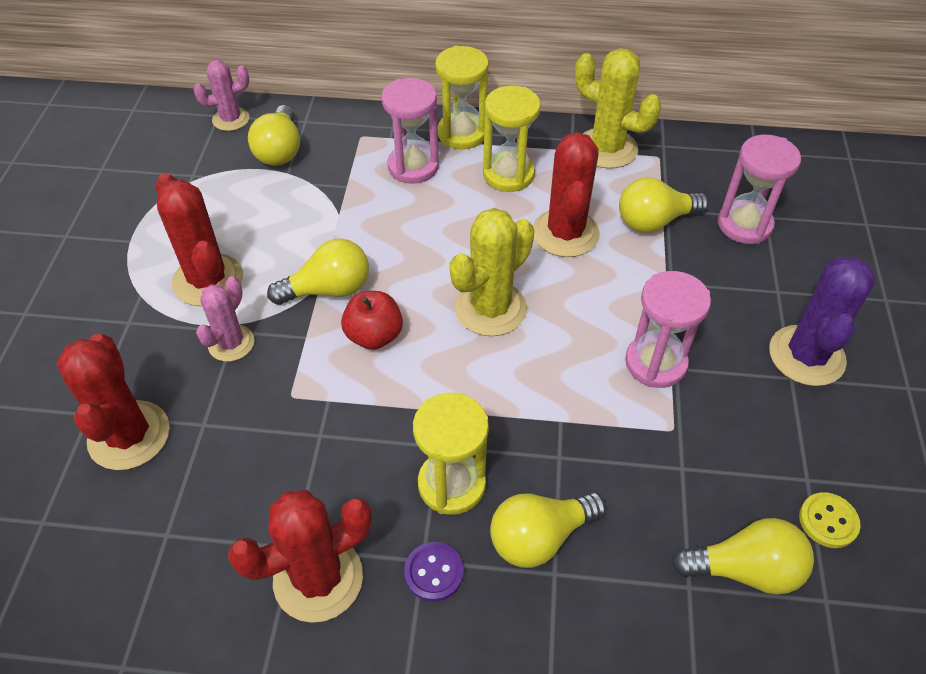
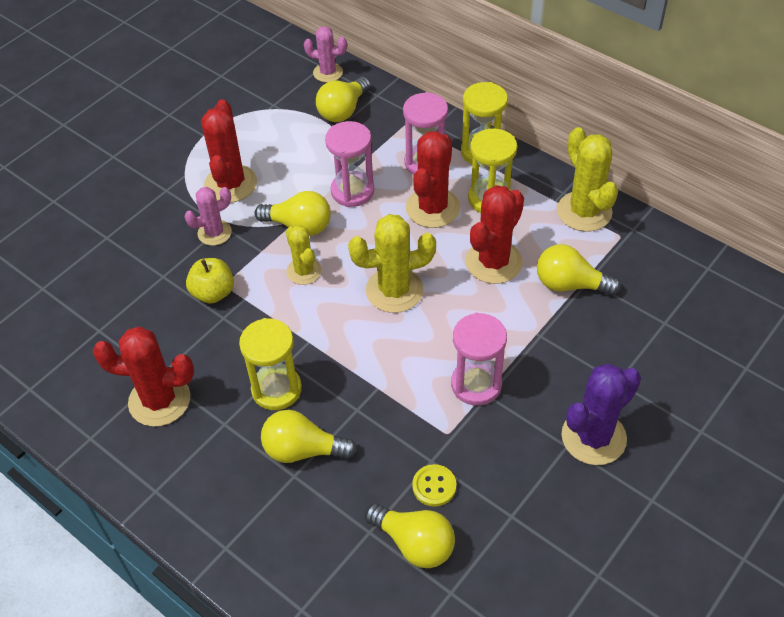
camera: 35 degrees right, 0 degrees up
red cactus [57,333,170,470] -> red cactus moved to [406,131,460,228]
red apple [341,291,403,350] -> yellow cactus [286,225,322,285]
purple button [404,542,463,602] -> none
pink hourglass [718,135,801,244] -> pink hourglass moved to [325,121,374,207]
yellow button [799,492,860,548] -> yellow button moved to [412,464,456,507]
none -> yellow apple [186,258,234,304]

